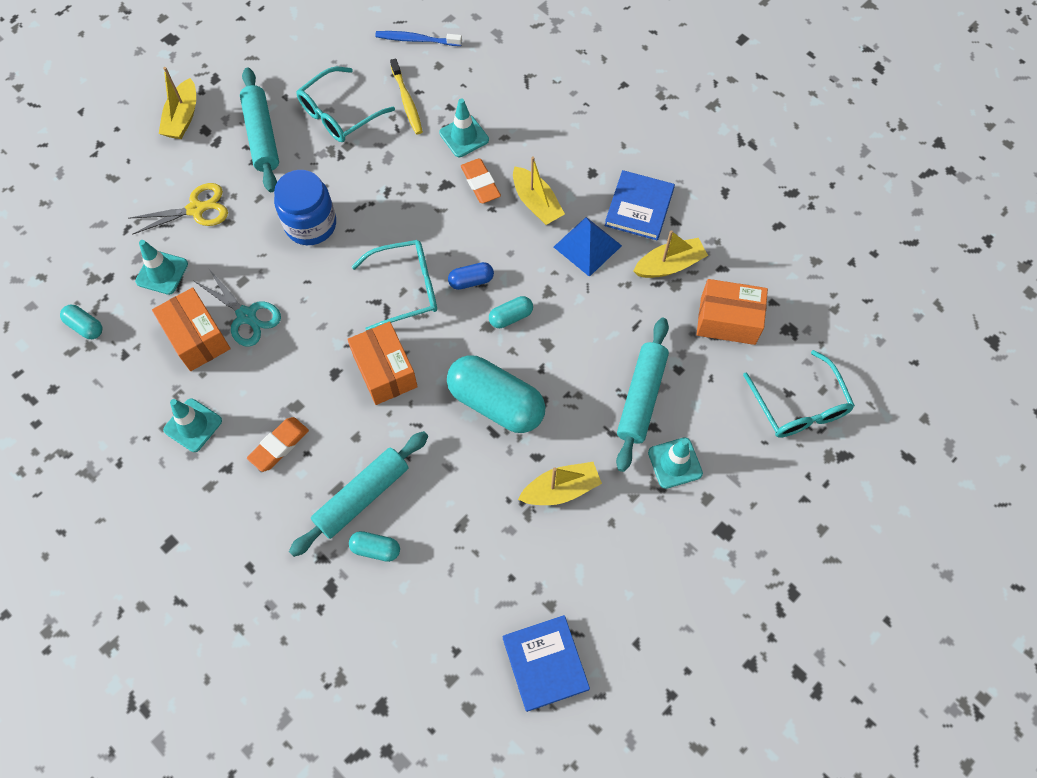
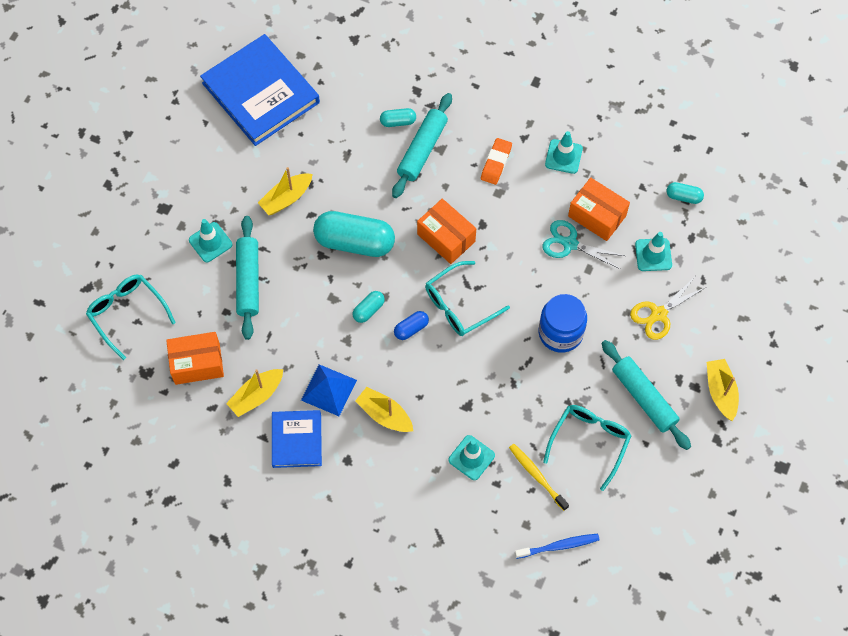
camera: 160 degrees right, 0 degrees up
orange eraser [461,159,501,203] -> none
blue book [503,615,590,712] -> blue book [200,34,320,146], size x1.81

